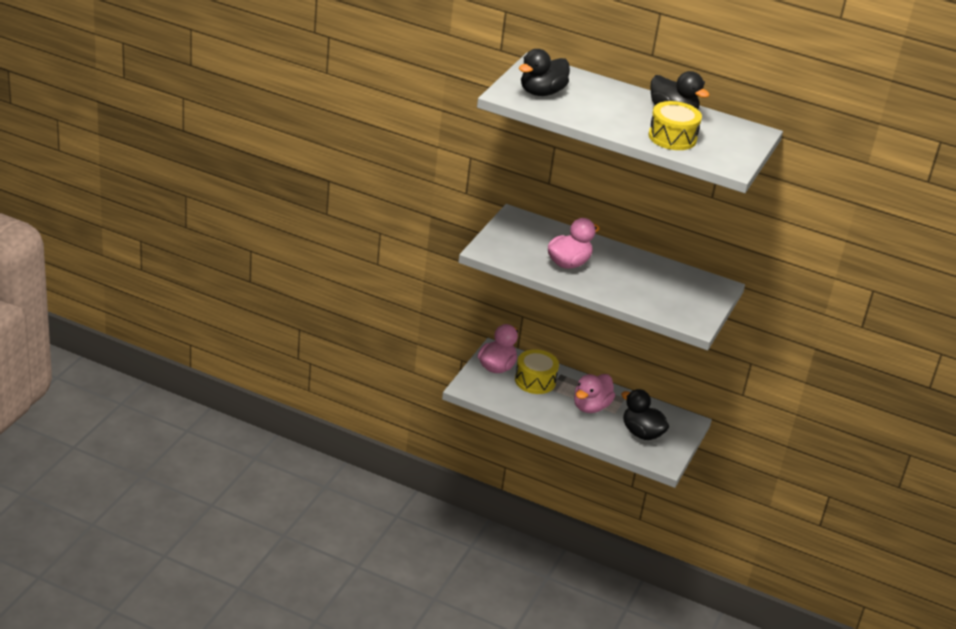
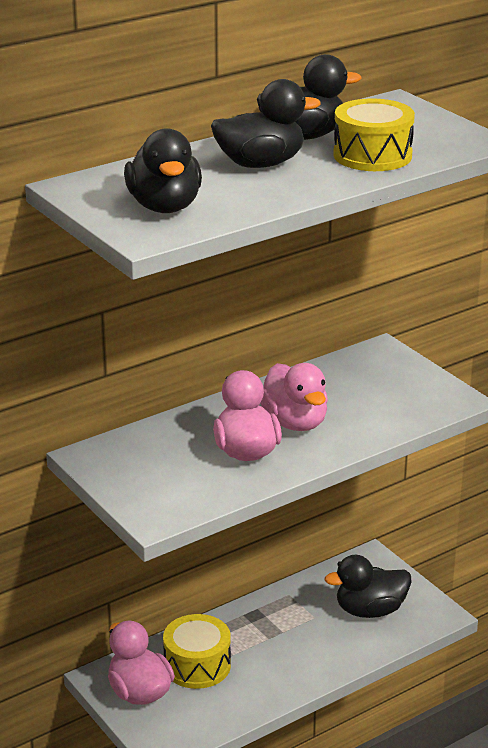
camera: 55 degrees left, 5 degrees down
pink duck [574,374,615,413] -> pink duck moved to [260,363,328,431]
none -> black duck [211,79,321,168]

